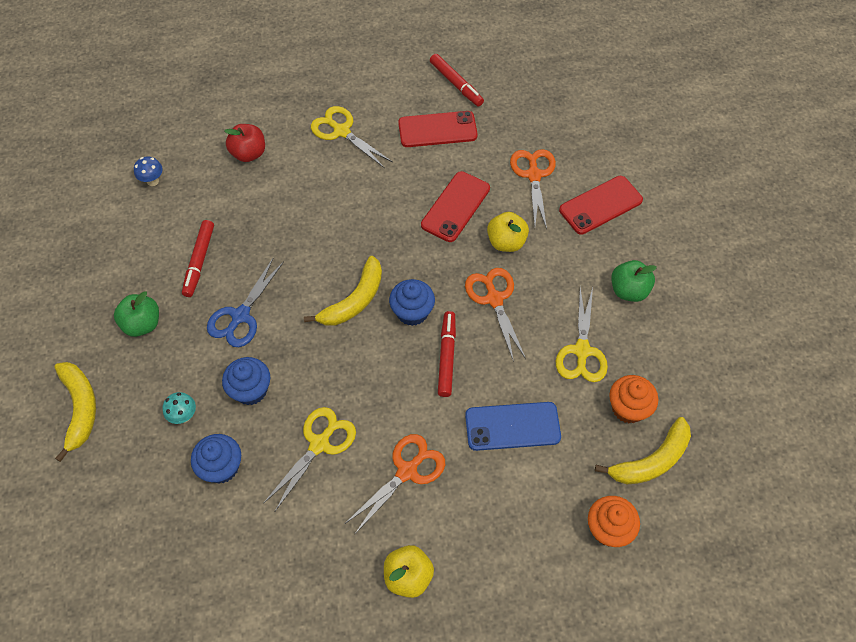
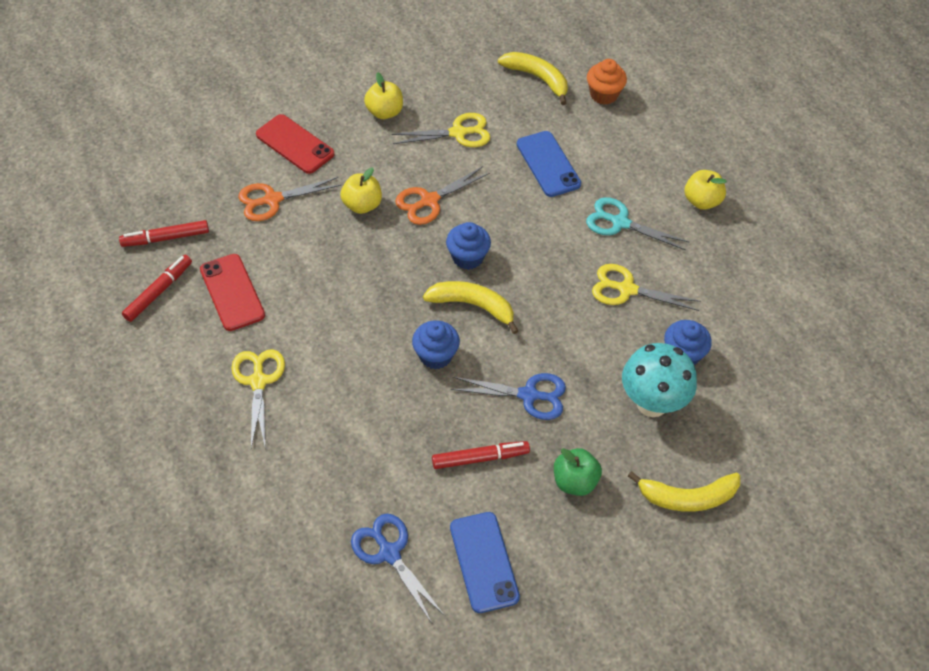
camera: 110 degrees left, 5 degrees down
yellow banana [54,362,96,462] -> yellow banana turned 150 degrees counterclockwise [628,471,740,512]
blue mushroom [134,157,163,186] -> blue scissors [351,514,445,623]
turquoise mushroom [162,392,196,424] -> turquoise mushroom [622,343,697,417], size x2.25
blue cupcake [222,357,270,405] -> blue cupcake moved to [412,320,460,369]
red apple [225,124,265,162] -> none
yellow scissors [311,106,392,168] -> yellow scissors turned 150 degrees clockwise [232,349,285,450]
orange scissors [346,434,445,534] -> turquoise scissors [586,197,689,250]
red phone [421,171,490,242] -> none
red marker [438,311,456,397] -> red marker moved to [119,220,209,247]
orange cupcake [609,375,658,423] -> none
green apple [611,260,657,302] -> yellow apple [364,72,403,119]
none -> blue phone [450,512,520,613]

